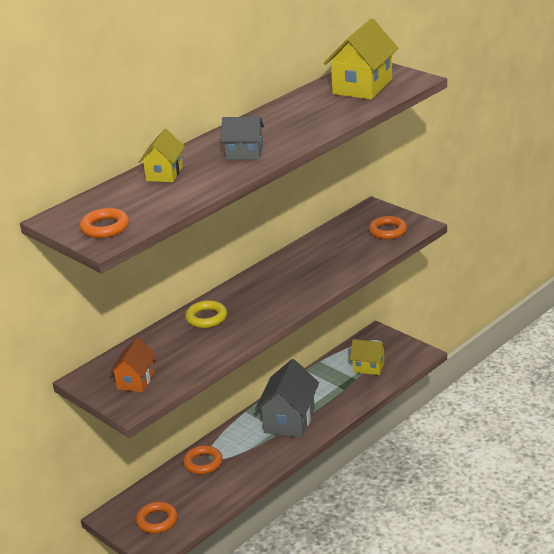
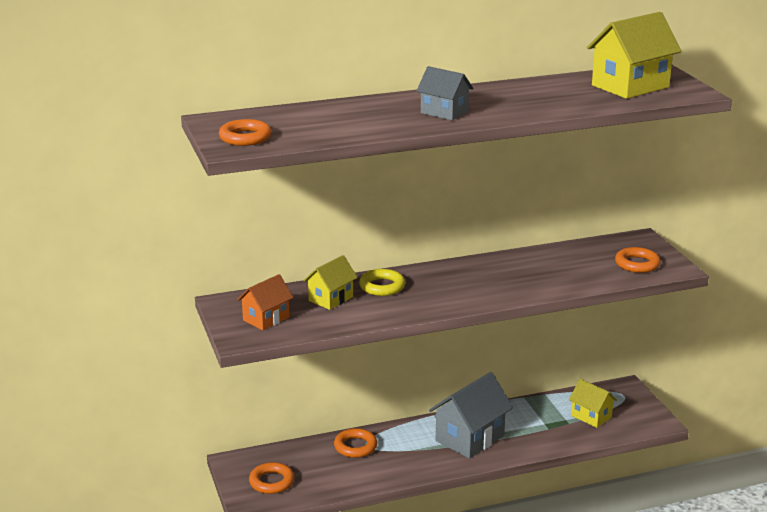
camera: 25 degrees right, 5 degrees down
yellow house [139,129,185,182] -> yellow house moved to [303,255,358,310]

